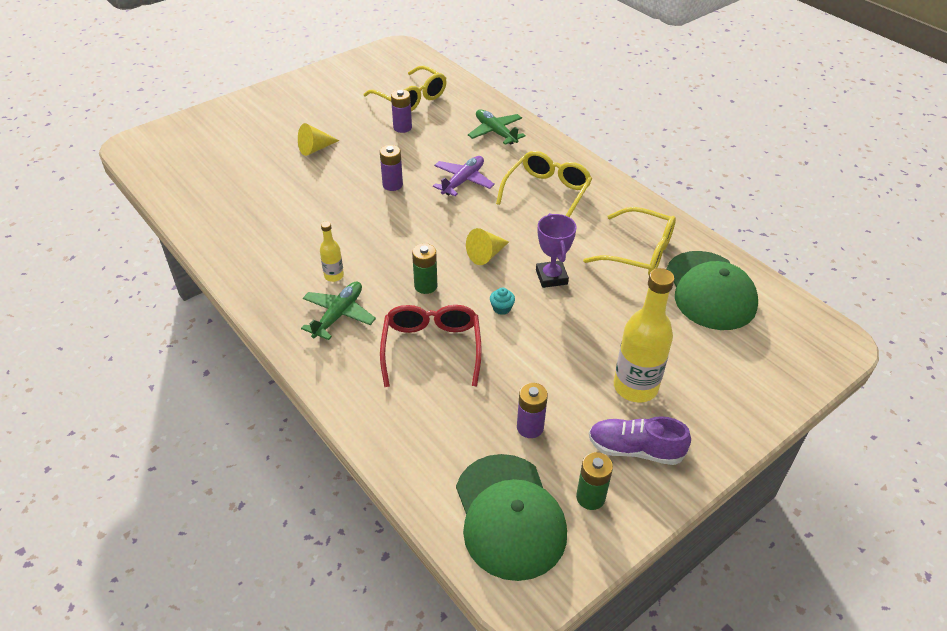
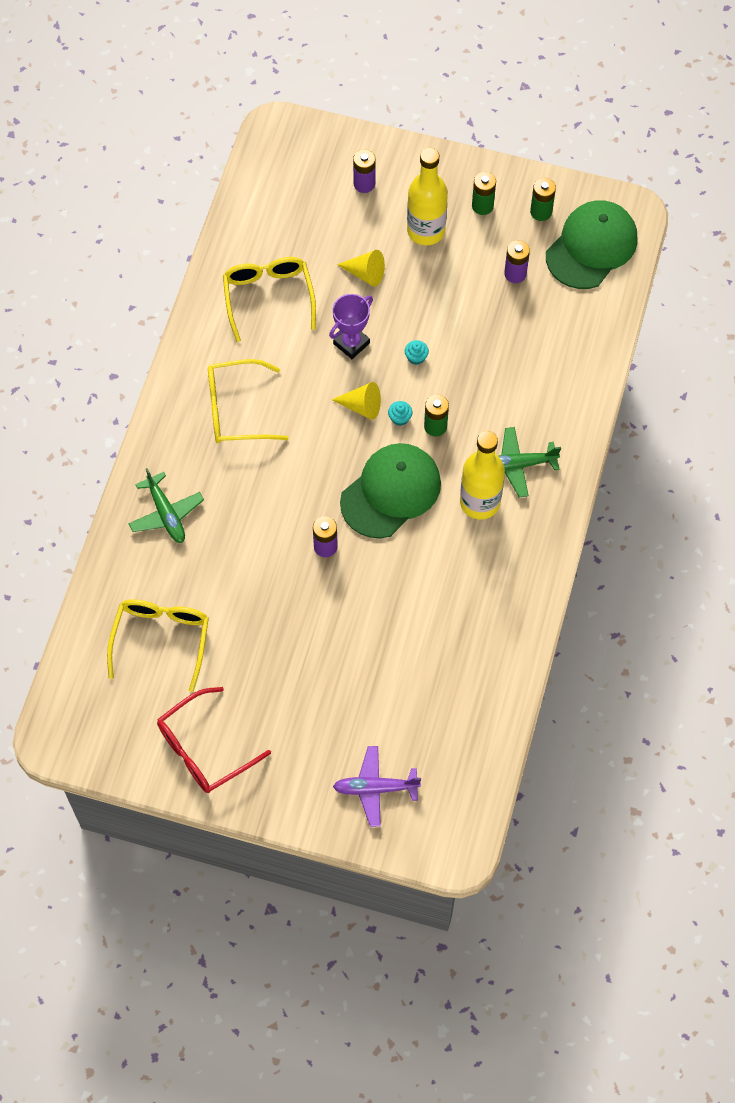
camera: 125 degrees left, 20 degrees up
yellow cone [298,123,340,156] -> yellow cone moved to [337,250,385,287]
yellow bottle [320,221,344,282] -> yellow bottle [460,431,505,520], size x2.01
red glasses [380,305,482,387] -> red glasses moved to [157,687,271,793]
purple battery [391,89,412,133] -> purple battery moved to [353,149,376,193]
purple plane [433,156,495,196] -> purple plane moved to [333,746,421,827]
green plane [468,109,526,145] -> green plane turned 45 degrees counterclockwise [128,468,204,543]
purple shoe [589,416,691,465] -> green battery [472,172,496,215]
green cap [667,251,758,330] -> green cap moved to [340,443,441,539]
none -> turquoise cupcake [388,401,413,426]

